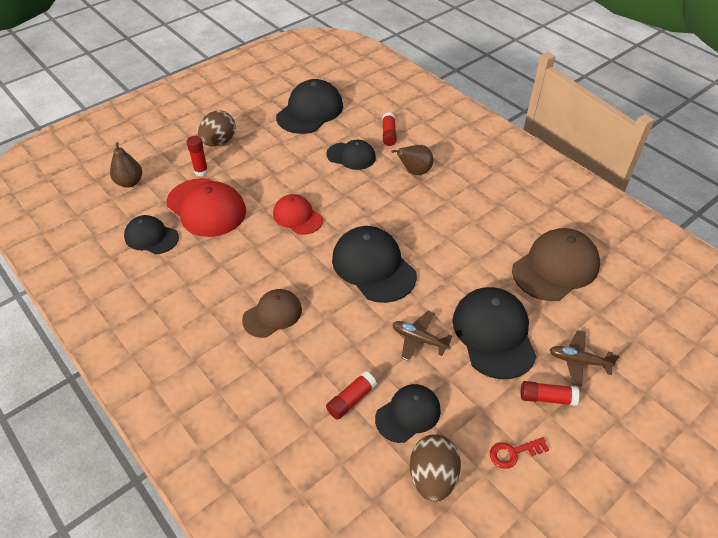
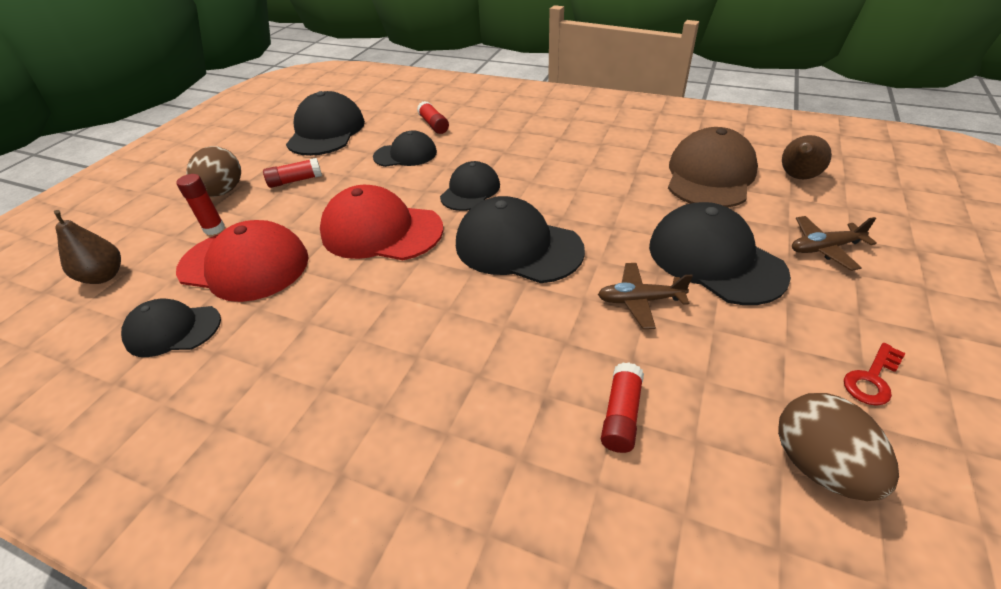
camera: 25 degrees left, 5 degrees down
brown cap [242,289,302,338] -> none
red cap [273,194,323,235] -> red cap [320,185,443,260], size x1.63
black cap [375,384,441,443] -> black cap moved to [440,161,500,211]
brown pear [391,145,433,175] -> brown pear moved to [782,135,832,179]
red glue stick [521,381,579,406] -> red glue stick moved to [263,158,322,188]

